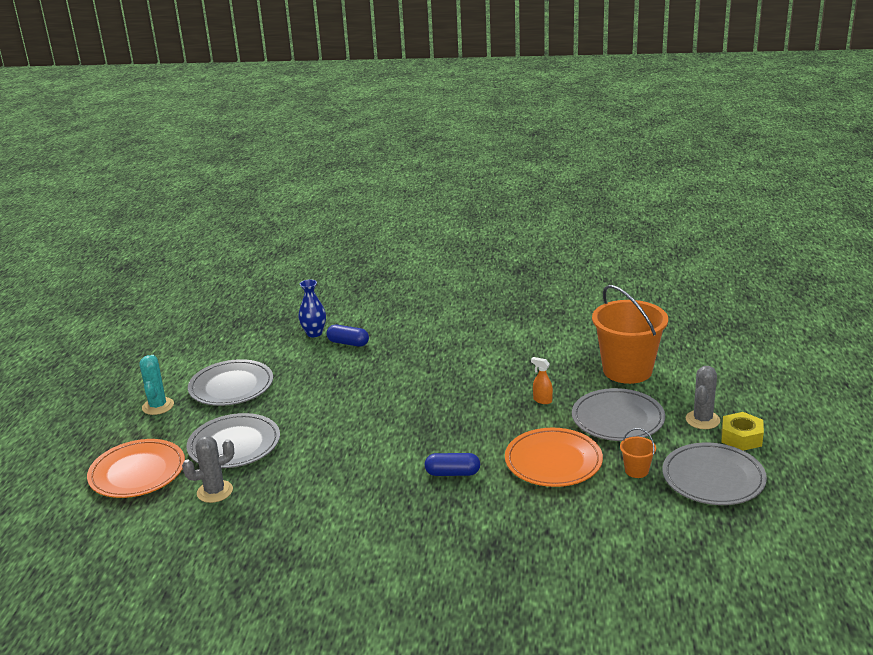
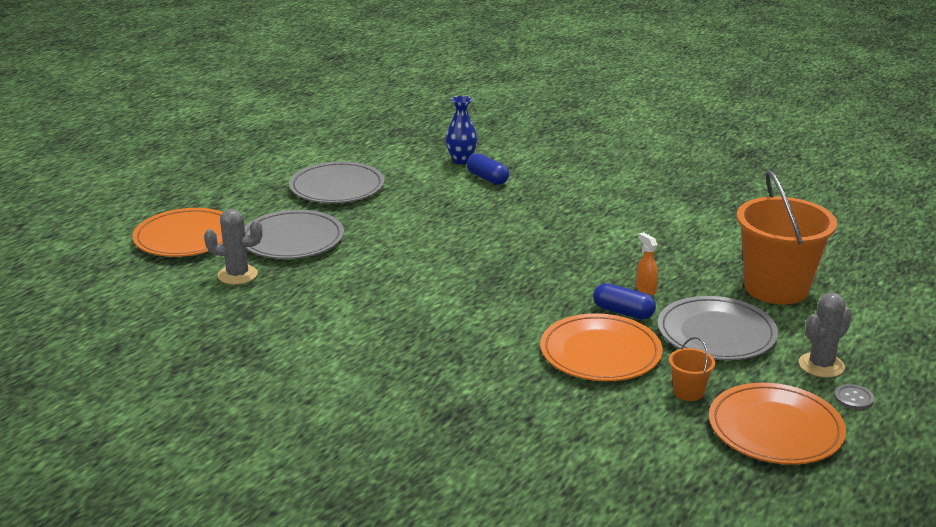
camera: 25 degrees right, 0 degrees up
turquoise cactus [139,355,174,415] -> none
blue capsule [425,453,480,476] -> blue capsule moved to [593,283,656,319]
grey plate [662,443,767,505] -> orange plate [709,383,846,465]
yellow nut [721,412,764,451] -> grey button [834,384,874,410]

